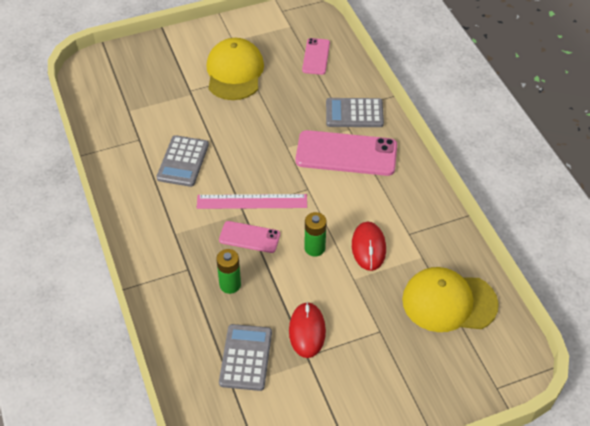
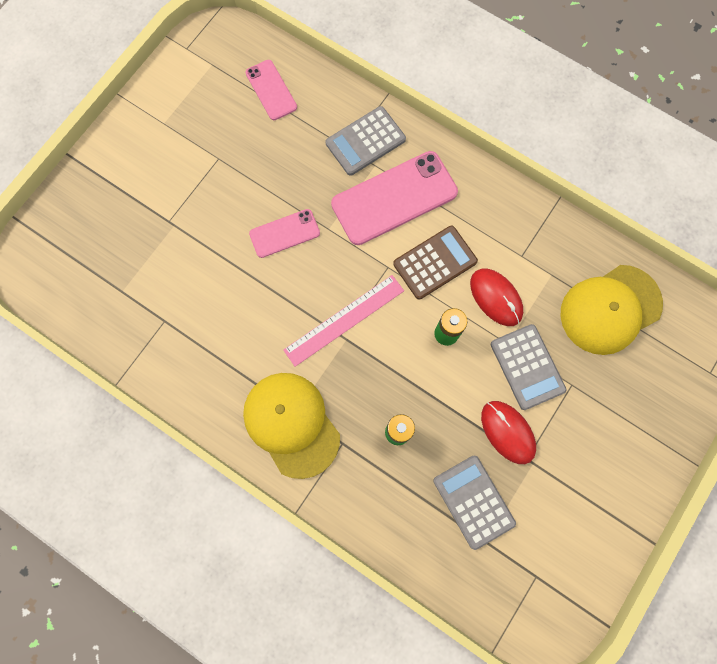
camera: 35 degrees left, 25 degrees up
grey calculator [157,135,209,187] -> grey calculator moved to [491,324,567,410]
yellow cap [207,38,264,100] -> yellow cap moved to [243,373,340,479]
pink phone [219,221,280,253] -> pink phone moved to [249,209,320,258]
none -> brown calculator [393,226,478,300]

